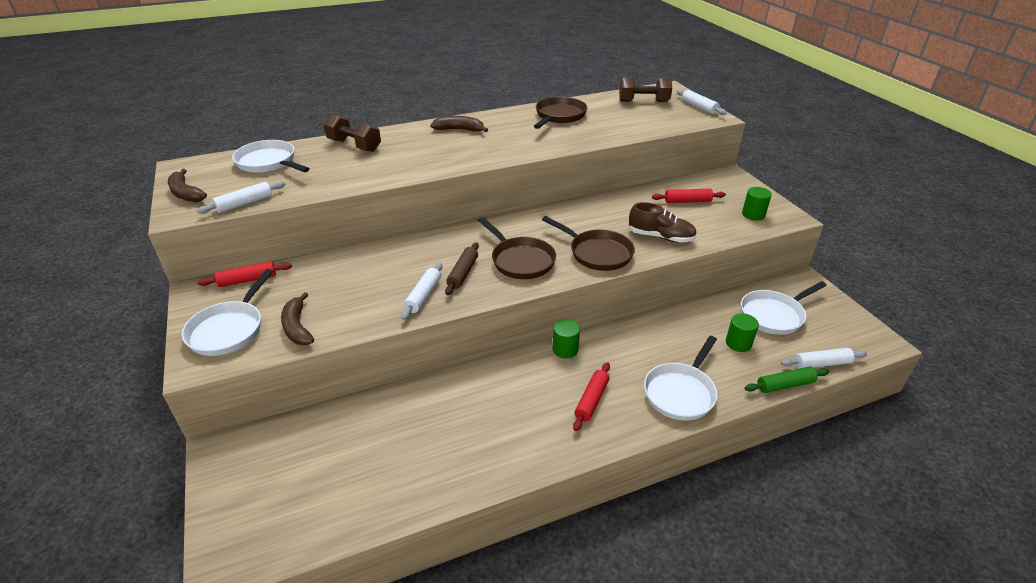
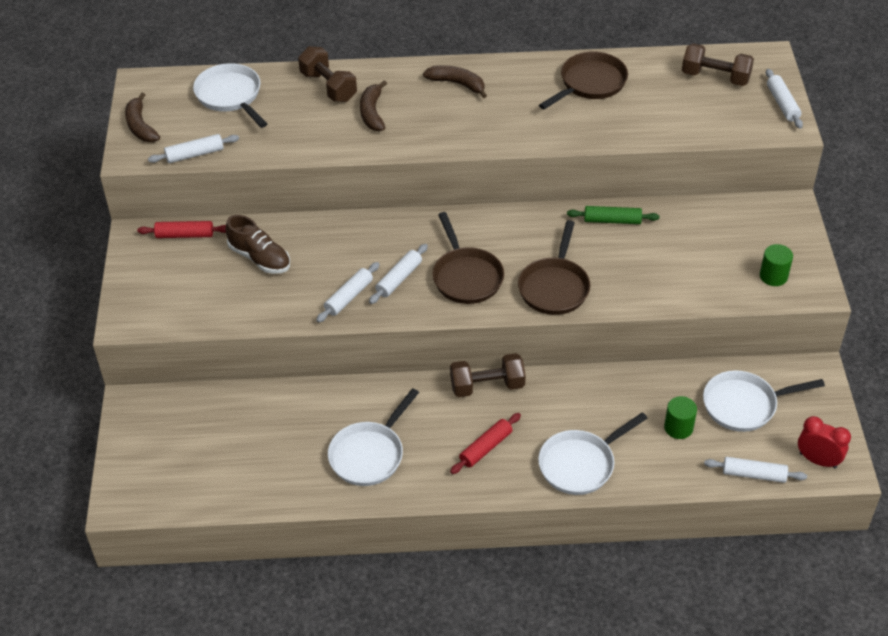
camera: 20 degrees right, 10 degrees up
white pan [182,269,273,356] -> white pan moved to [328,388,419,486]
brown banana [281,292,314,345] -> brown banana moved to [360,80,387,131]
brown rolling pin [445,242,479,295] -> white rolling pin [369,244,428,304]
brown pan [542,216,635,271] -> brown pan turned 45 degrees clockwise [518,220,590,315]
green cylinder [552,319,580,358] -> brown dumbbell [450,353,526,397]
brown shoe [628,202,697,242] -> brown shoe moved to [226,215,290,274]
red rolling pin [652,189,726,203] -> none
green rolling pin [745,367,829,393] -> green rolling pin moved to [567,206,659,224]
none -> red clock [798,416,851,469]

